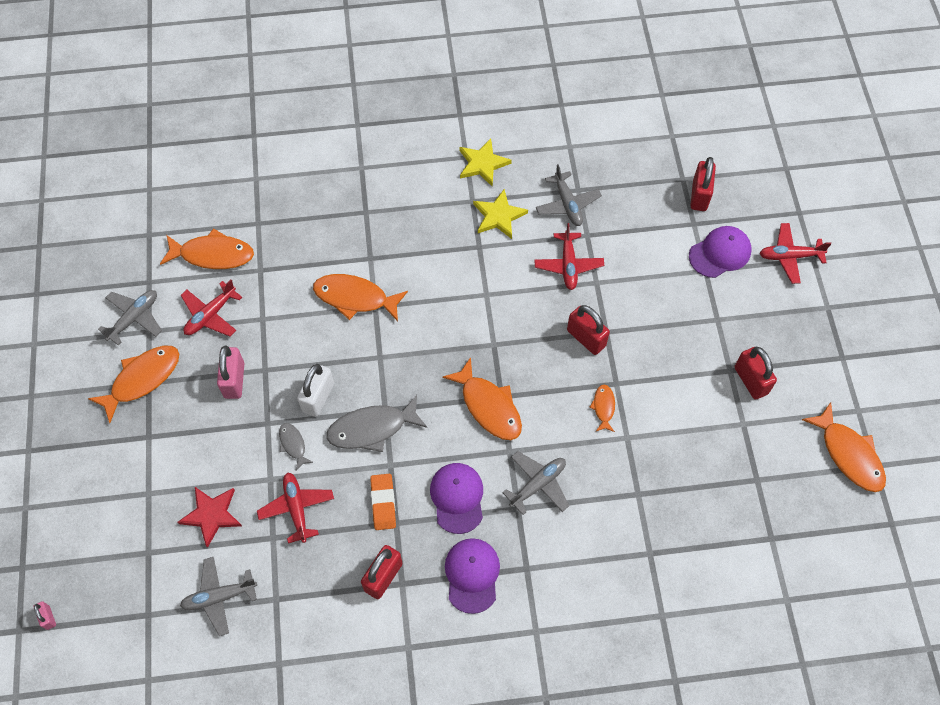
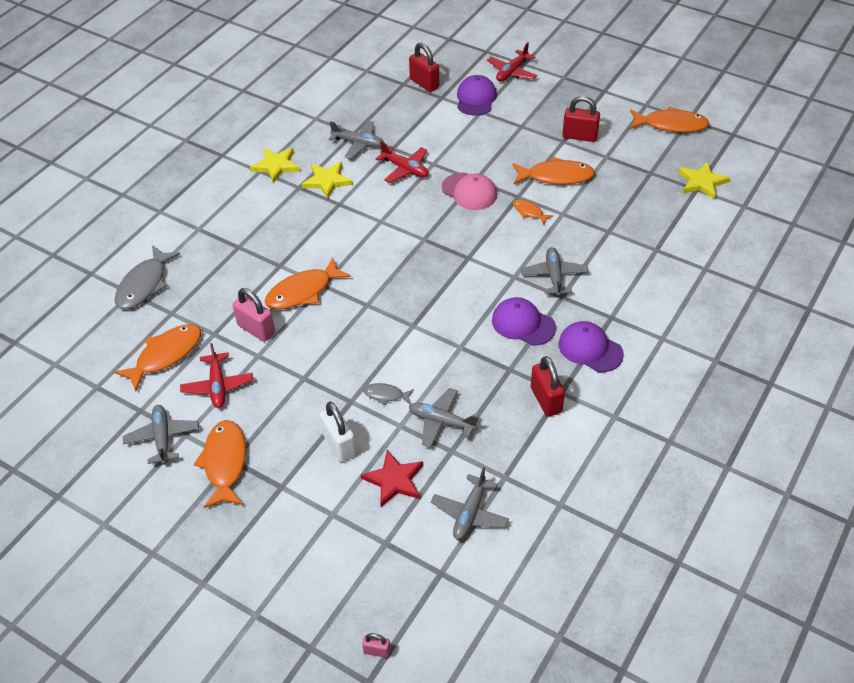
camera: 50 degrees left, 15 degrees down
pink padlock [217,346,245,399] -> pink padlock moved to [233,288,275,342]
red plane [257,473,334,543] -> grey plane [409,388,479,448]
white padlock [297,364,334,417] -> white padlock moved to [319,402,356,462]
grey fish [326,395,427,452] -> grey fish moved to [115,245,180,309]
orange eraser [370,474,396,530] -> none
orange fish [442,357,522,440] -> orange fish moved to [512,157,595,185]
red padlock [567,305,610,355] -> pink cap [442,173,497,210]
none -> yellow star [678,161,730,200]

